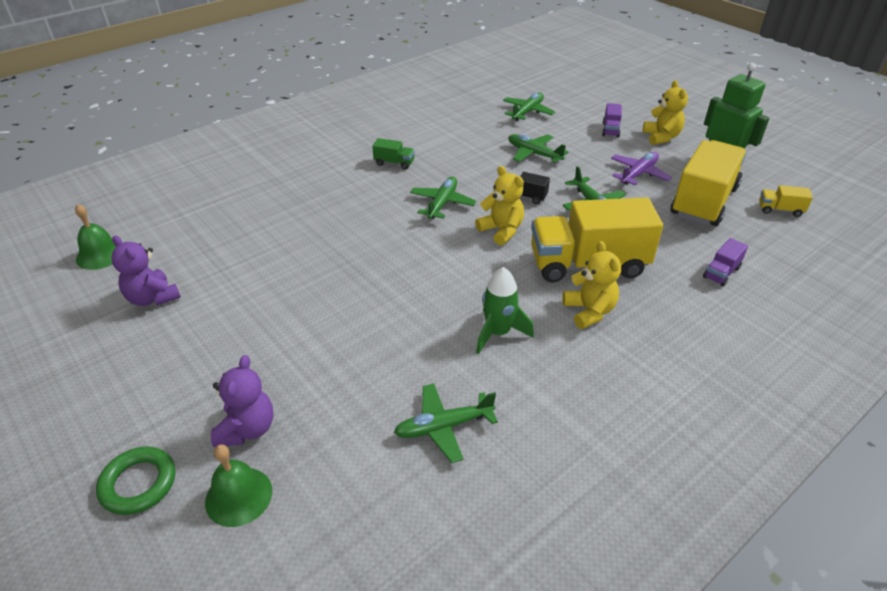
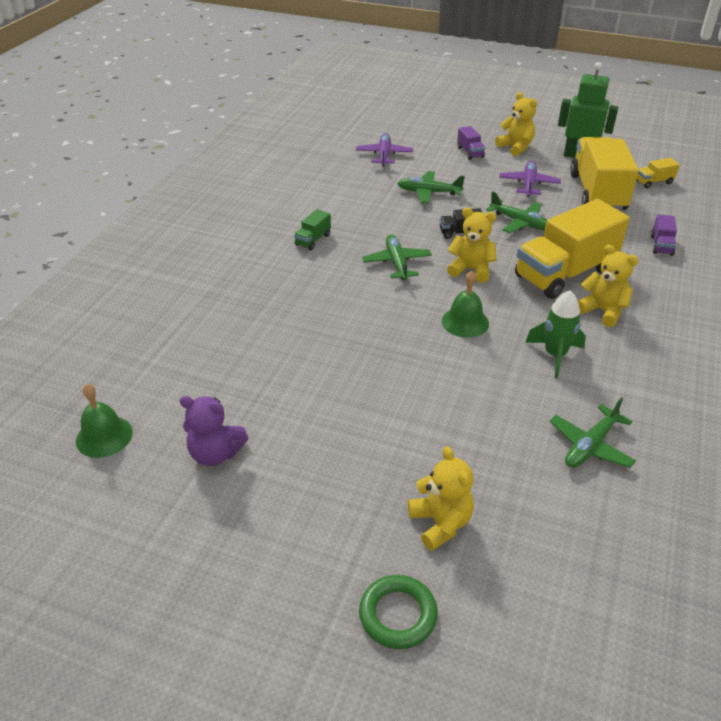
camera: 30 degrees left, 0 degrees up
green bell [205,445,272,527] -> green bell moved to [442,271,489,338]
purple teddy bear [211,355,274,447] -> yellow teddy bear [408,446,474,551]
green truck [372,138,415,170] -> green truck turned 135 degrees clockwise [294,209,331,250]
green plane [503,92,555,121] -> purple plane [356,133,413,166]

